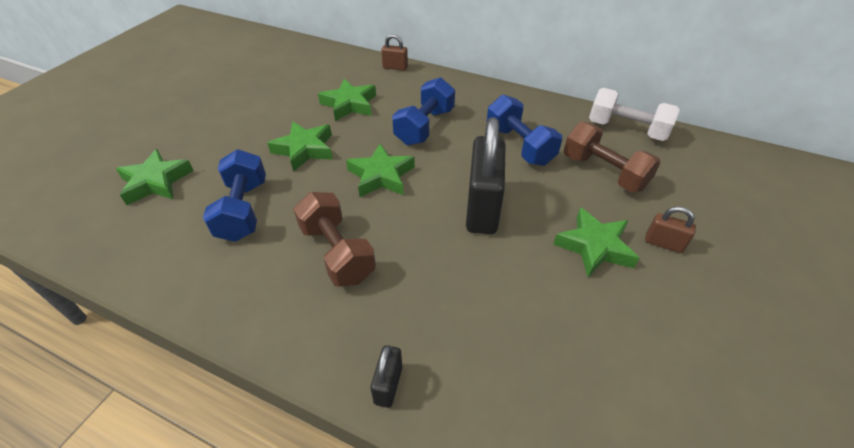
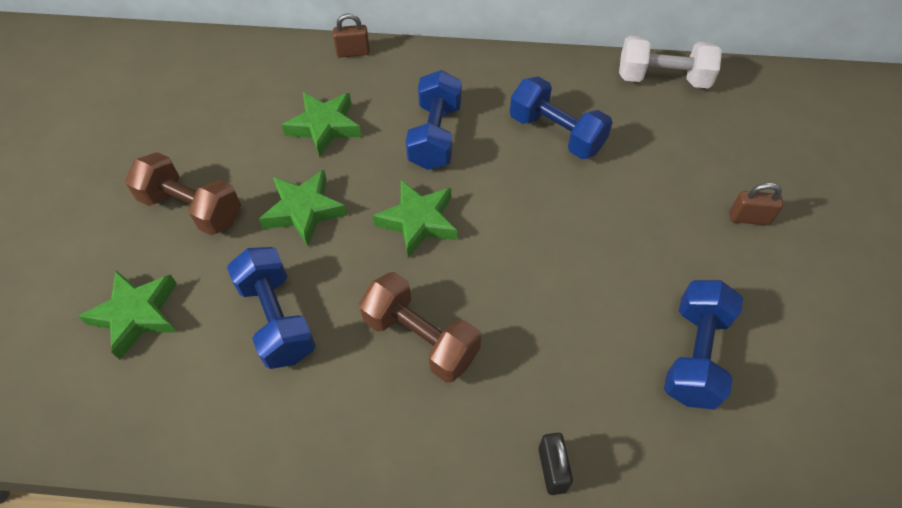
camera: 20 degrees left, 10 degrees up
black padlock [466,117,505,234] -> none
green star [553,207,639,277] -> none
brown dumbbell [564,122,661,192] -> brown dumbbell moved to [125,152,241,235]
none -> blue dumbbell [664,280,743,410]

